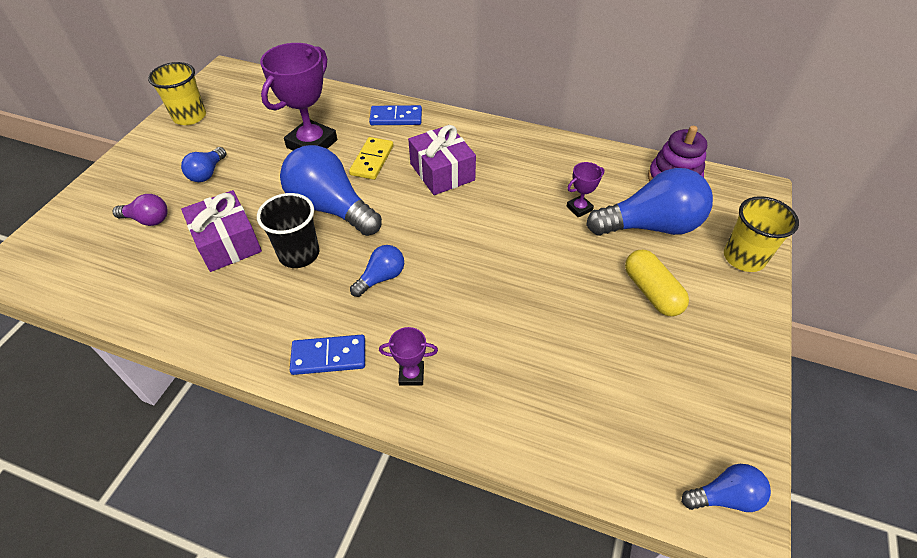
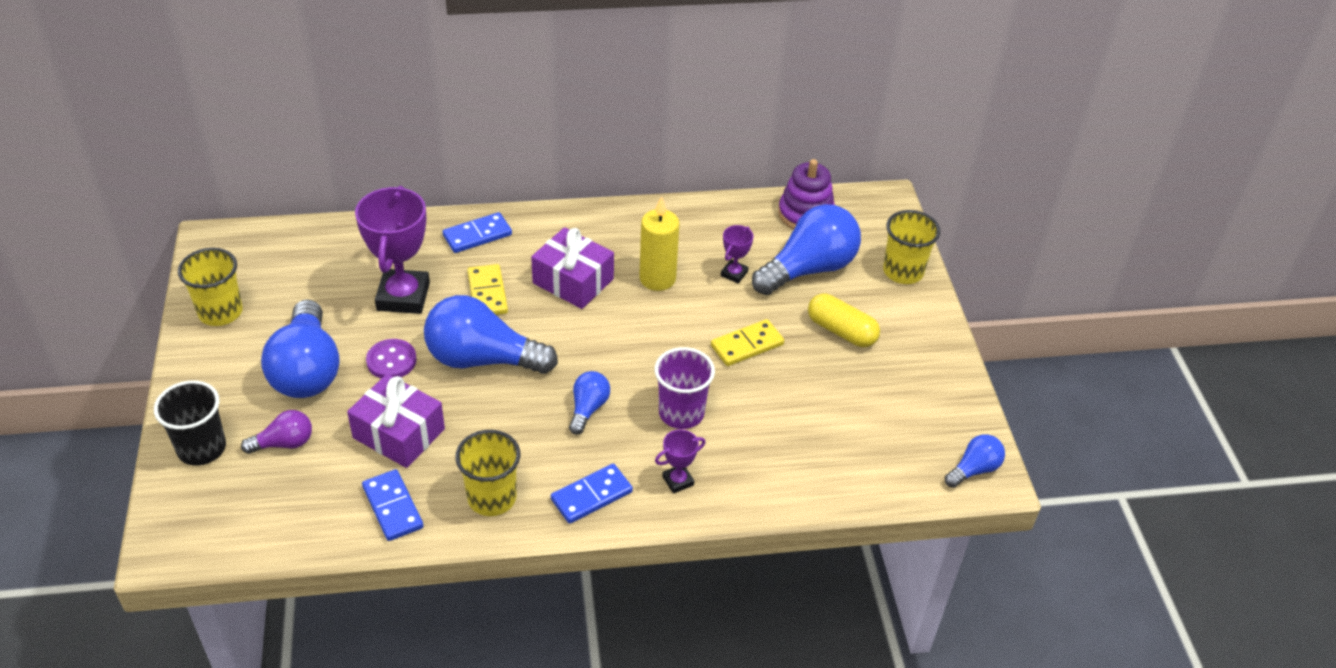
camera: 30 degrees left, 5 degrees down
blue light bulb [181,147,226,182] -> blue light bulb [261,299,339,398], size x2.01
black cup [257,193,319,268] -> black cup moved to [154,380,226,466]
none -> blue domino [362,469,423,541]
none -> purple button [366,339,417,378]
none -> yellow cup [455,430,520,516]
none -> yellow candle [639,196,679,291]
none -> purple cup [654,347,715,429]
none -> yellow domino [711,319,784,366]

